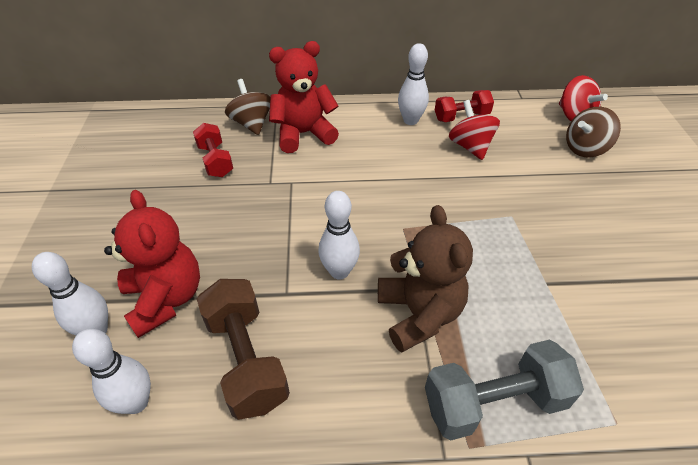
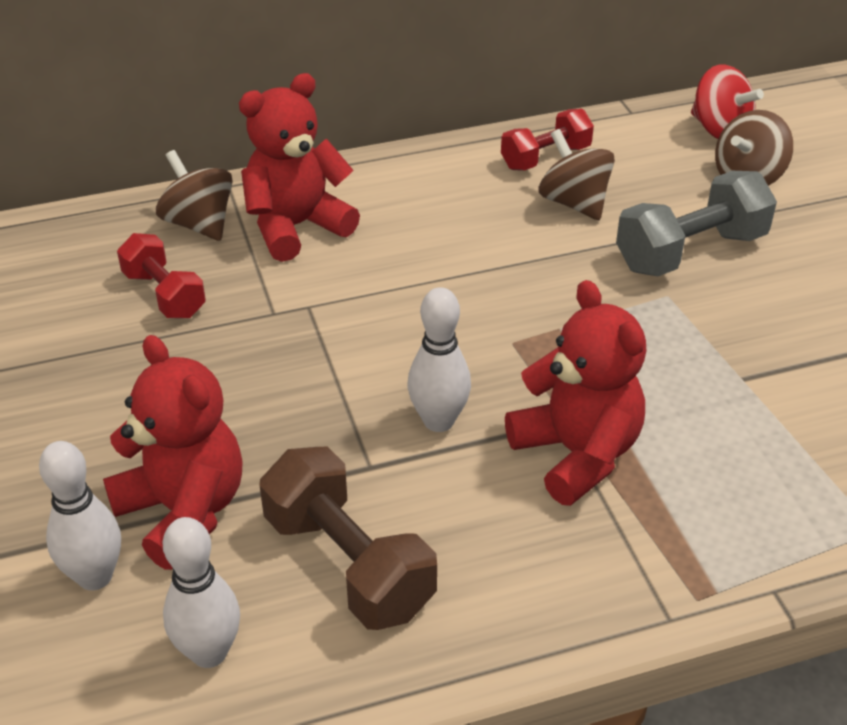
camera: 15 degrees left, 5 degrees down
brown teddy bear [378,205,473,353] -> red teddy bear [505,280,646,506]
white bowling pin [398,43,429,125] -> none
grey dumbbell [425,340,584,440] -> grey dumbbell moved to [616,171,777,276]
red spinning top [449,100,500,160] -> brown spinning top [539,129,615,220]

